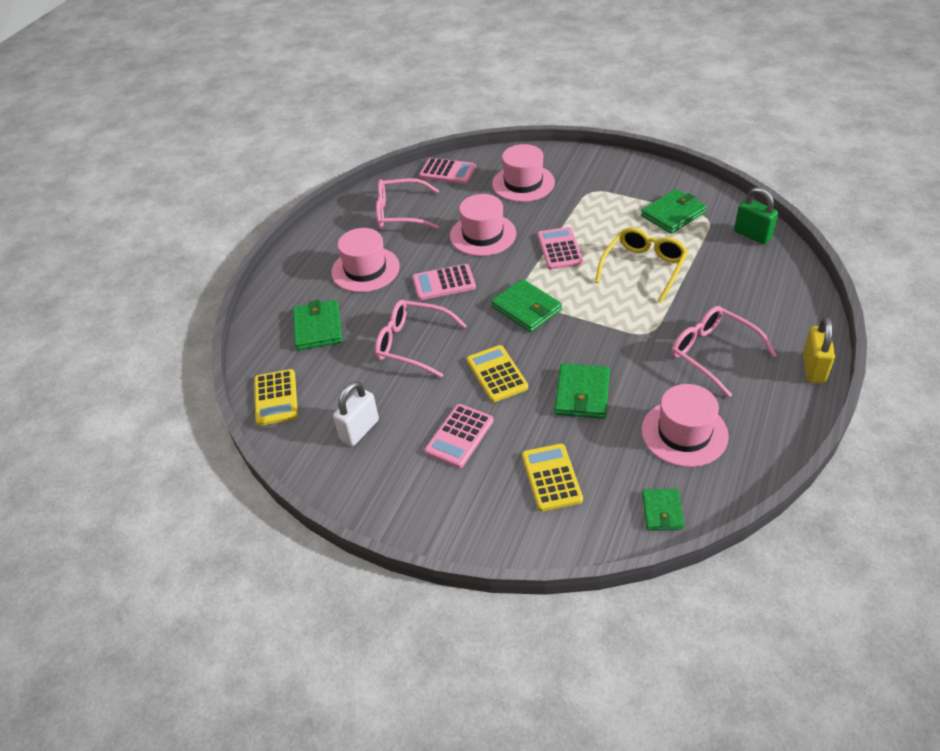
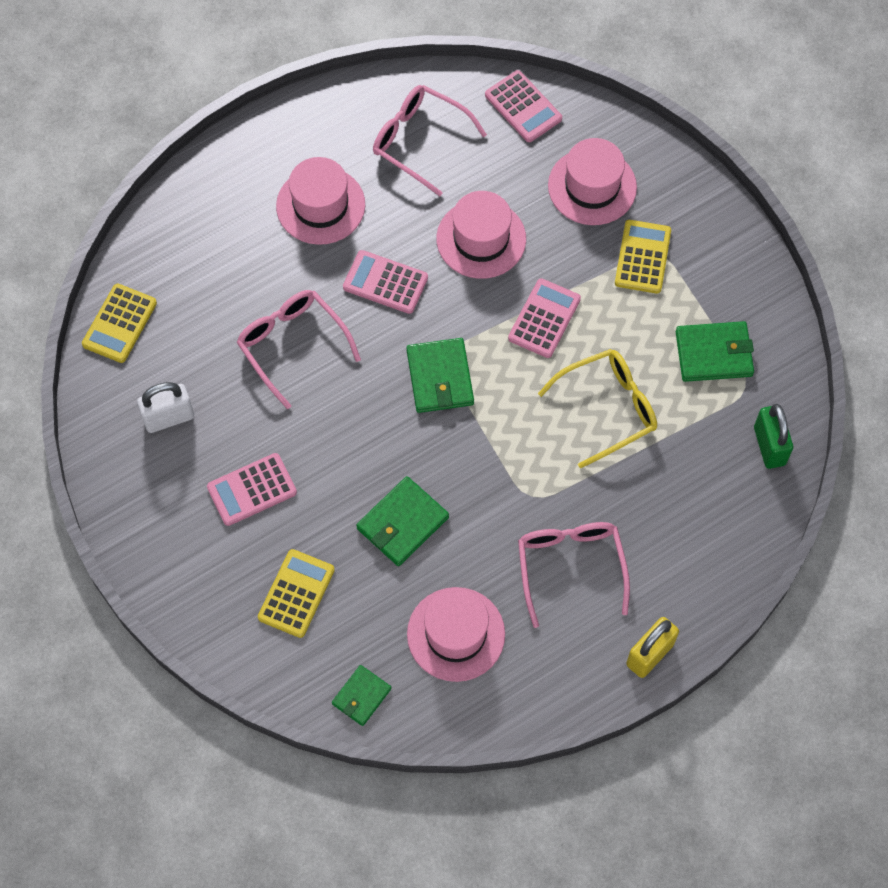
camera: 30 degrees right, 20 degrees up
green wallet [293,300,342,350] -> none
yellow calculator [467,345,528,402] -> yellow calculator moved to [615,220,671,294]

